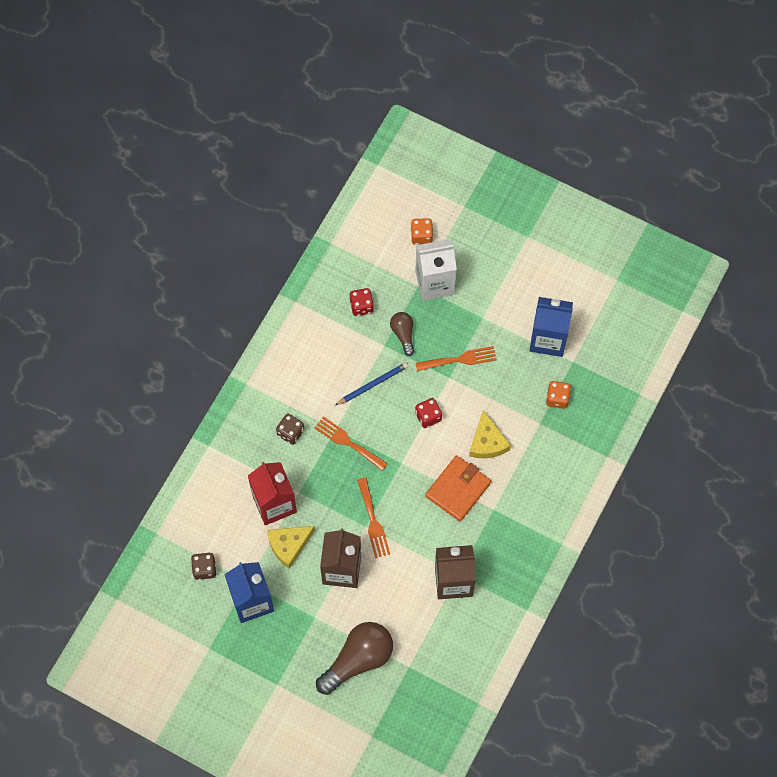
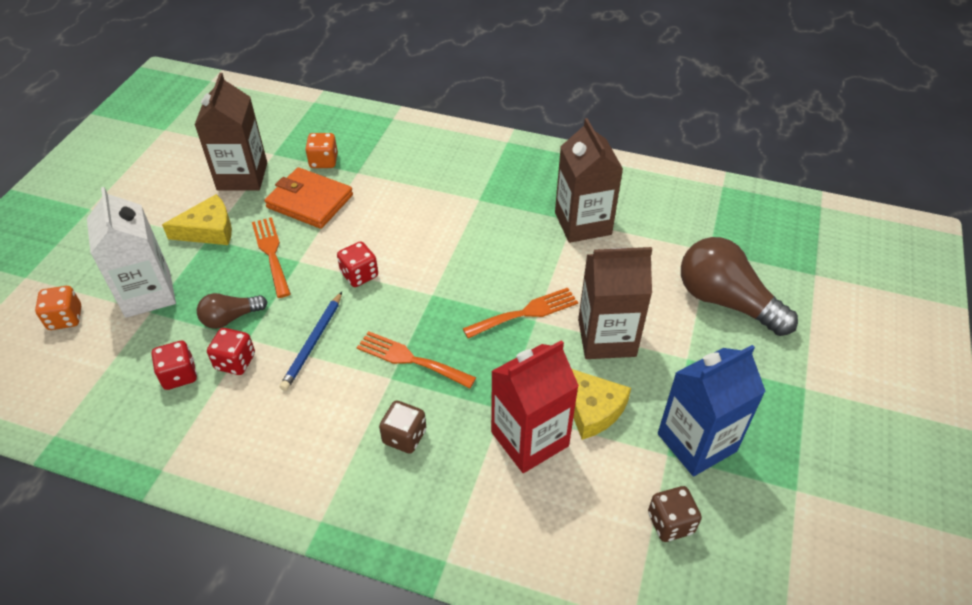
camera: 100 degrees left, 20 degrees down
orange fork [314,416,388,471] -> orange fork turned 90 degrees clockwise [357,331,476,388]
blue pencil [335,362,409,405] -> blue pencil turned 120 degrees counterclockwise [280,292,342,391]
orange wallet [425,455,491,522] -> orange wallet moved to [265,167,353,229]
yellow cheese [469,410,511,458] -> yellow cheese moved to [162,194,232,245]
blue carton [529,297,573,357] -> brown carton [195,73,267,191]
none -> red dice [207,328,255,375]

